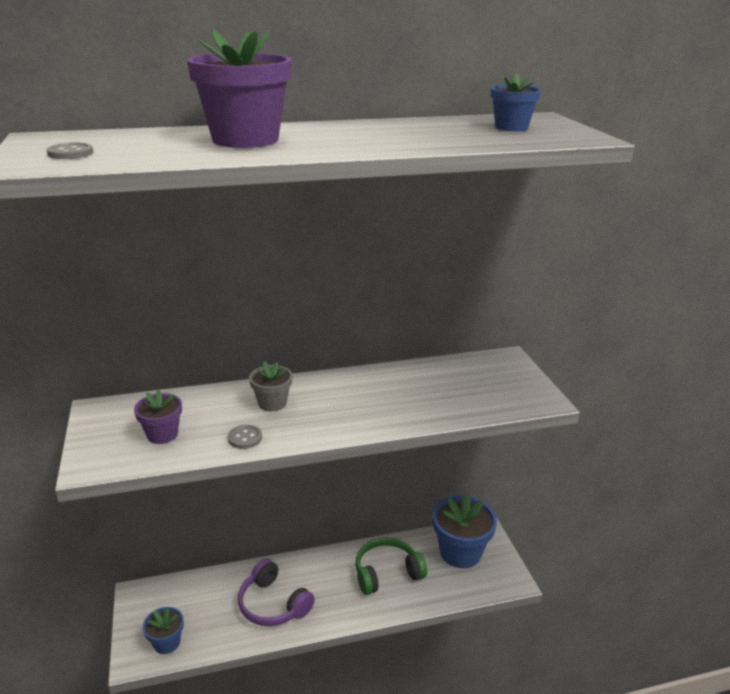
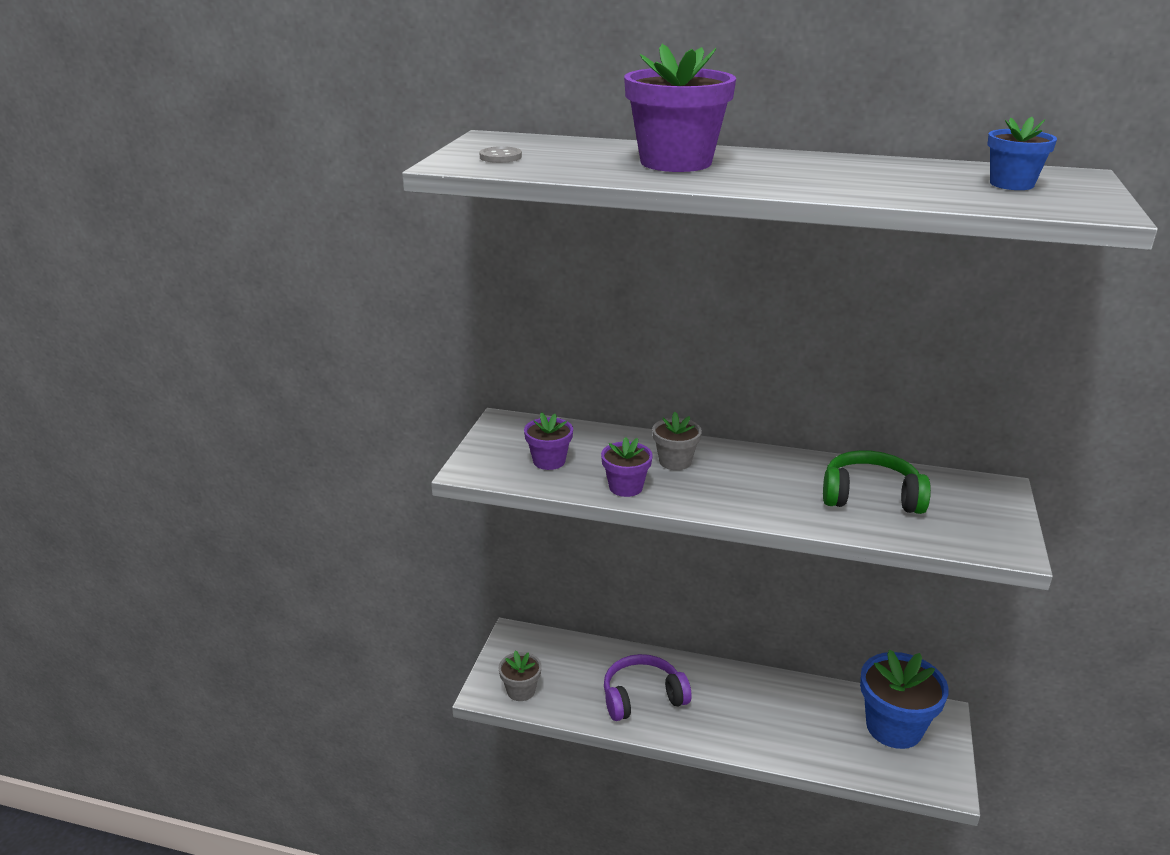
camera: 30 degrees right, 0 degrees up
blue flower pot [143,607,184,654] -> grey flower pot [498,651,542,701]
grey button [228,425,262,449] -> purple flower pot [601,437,653,497]
purple headphones [238,559,315,626] -> purple headphones turned 90 degrees clockwise [604,654,692,721]
green headphones [355,537,427,595] -> green headphones moved to [823,450,931,514]

